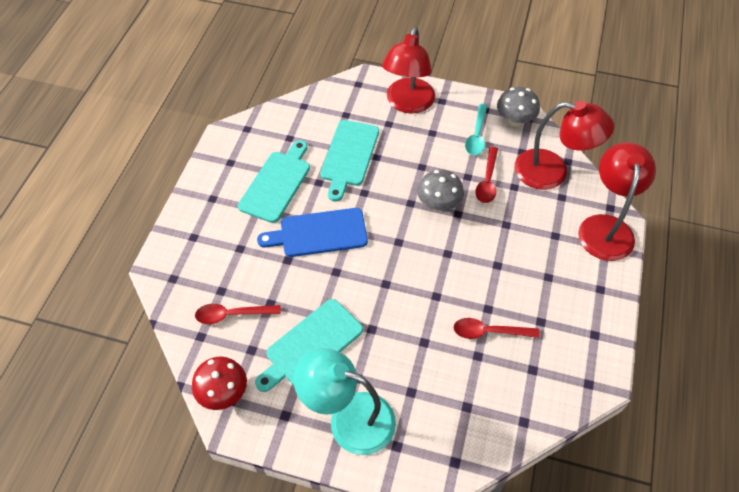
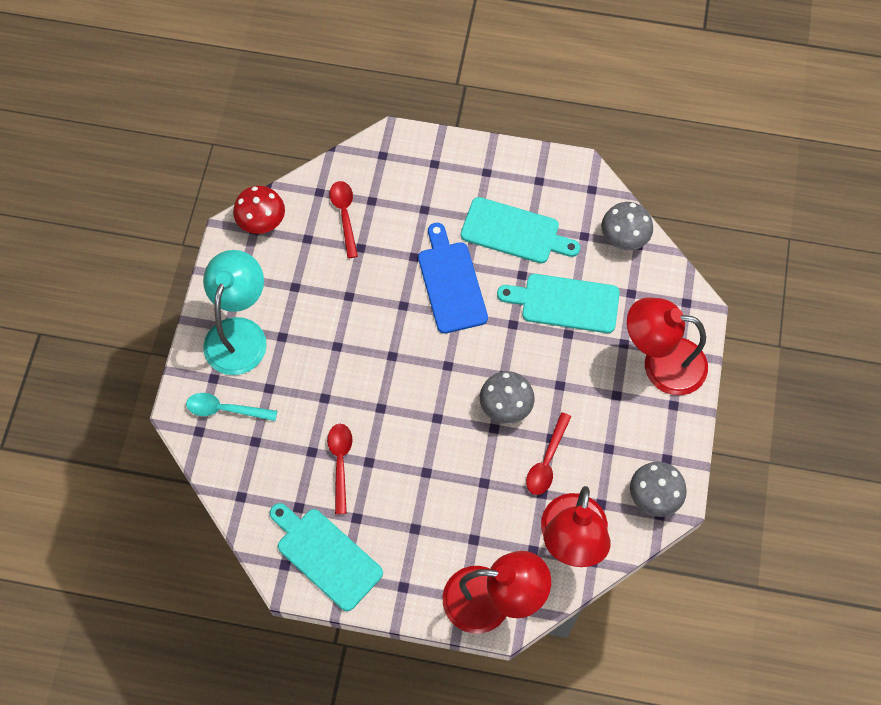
camera: 85 degrees right, 10 degrees up
turquoise cutting board [255,299,363,392] -> turquoise cutting board moved to [270,503,383,611]
turquoise spoon [465,104,487,155] -> turquoise spoon moved to [186,393,277,421]
red spoon [475,147,498,203] -> red spoon turned 75 degrees counterclockwise [526,412,571,495]
none -> grey mushroom [601,202,653,250]

